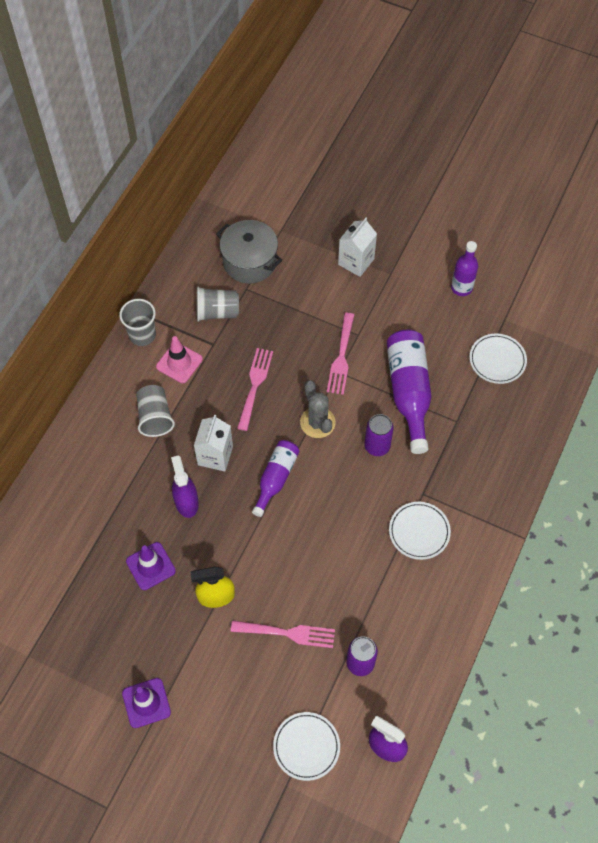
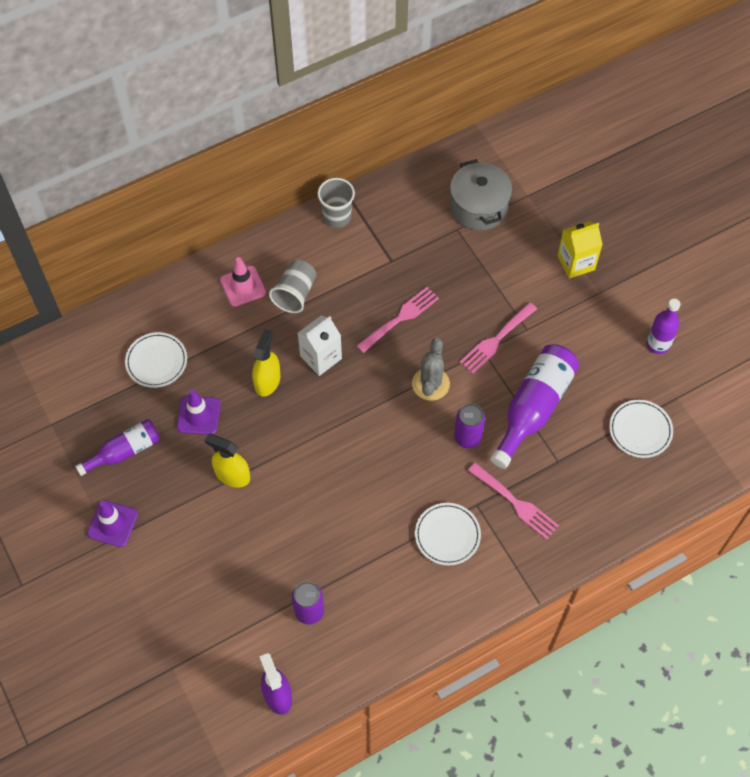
camera: 35 degrees right, 0 degrees up
pink traffic cone [156,336,203,383] -> pink traffic cone moved to [220,257,266,307]
purple spray bottle [171,455,199,518] -> yellow spray bottle [252,329,280,397]
grey cup [197,286,239,322] -> none
pink fork [231,620,335,648] -> pink fork moved to [468,463,559,540]
purple bottle [252,440,300,517] -> purple bottle moved to [75,419,160,476]
white plate [273,712,340,781] -> white plate moved to [125,332,187,388]
white carton [338,218,377,277] -> yellow carton [557,221,603,279]

